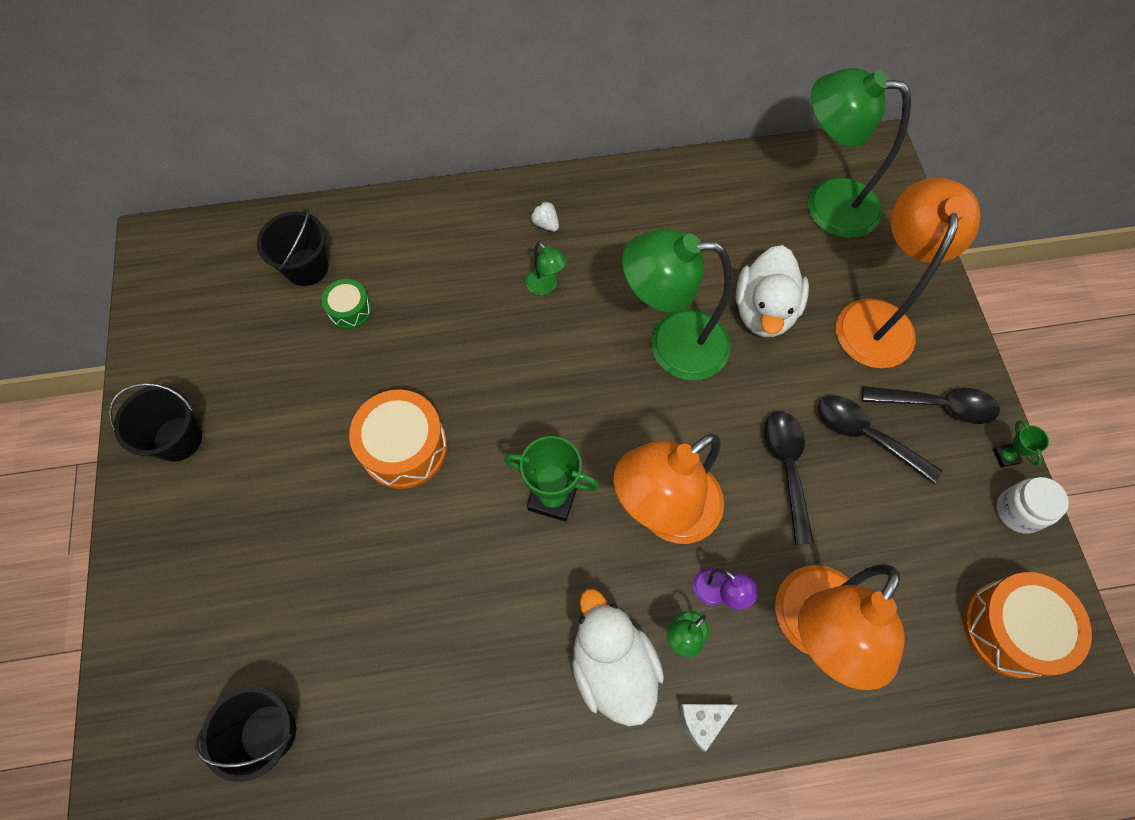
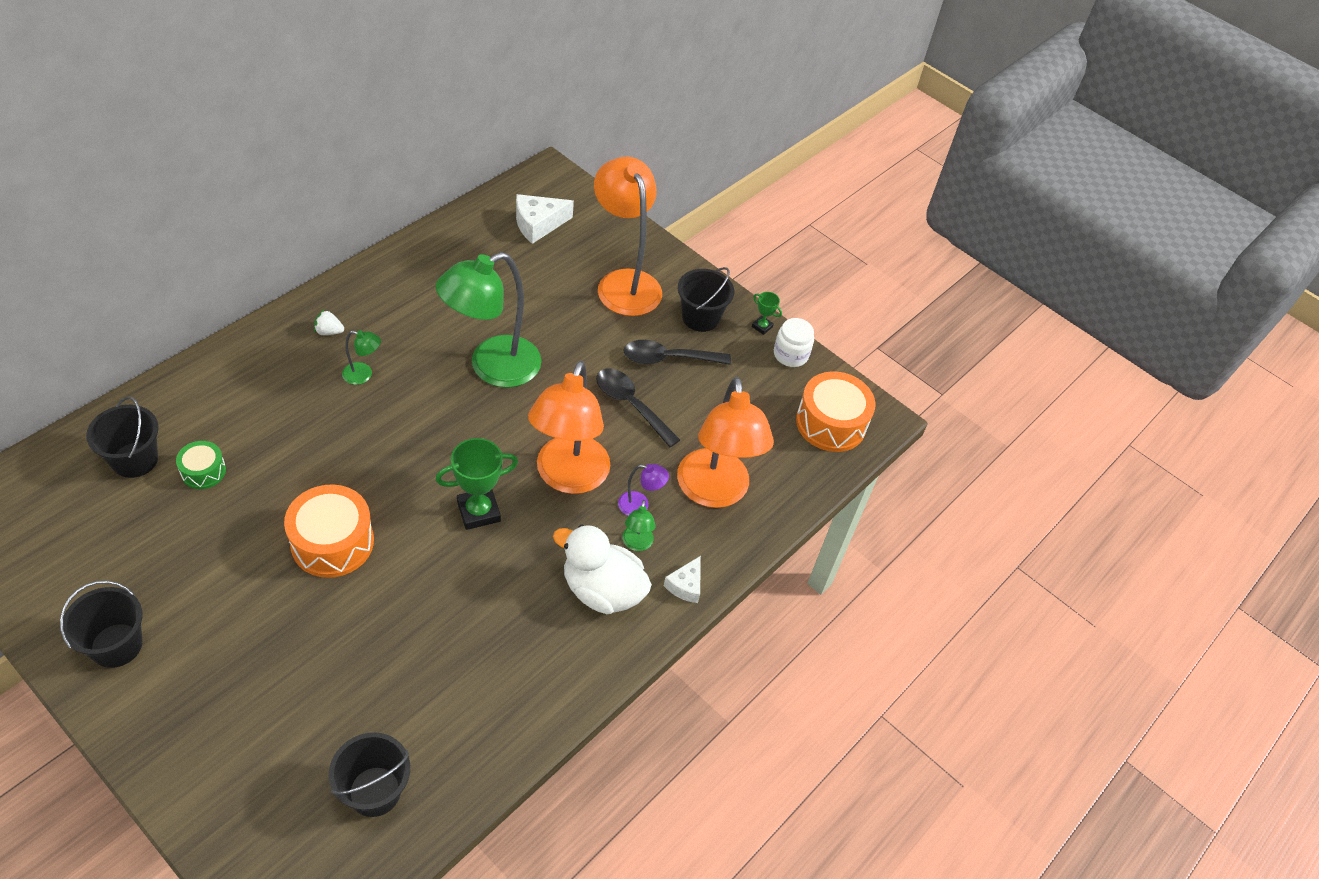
camera: 45 degrees left, 15 degrees down
white duck [736,245,809,337] -> none
green lamp [808,68,911,238] -> white cheese [516,194,574,244]
black spoon [862,386,1000,424] -> black bucket [678,267,734,332]

